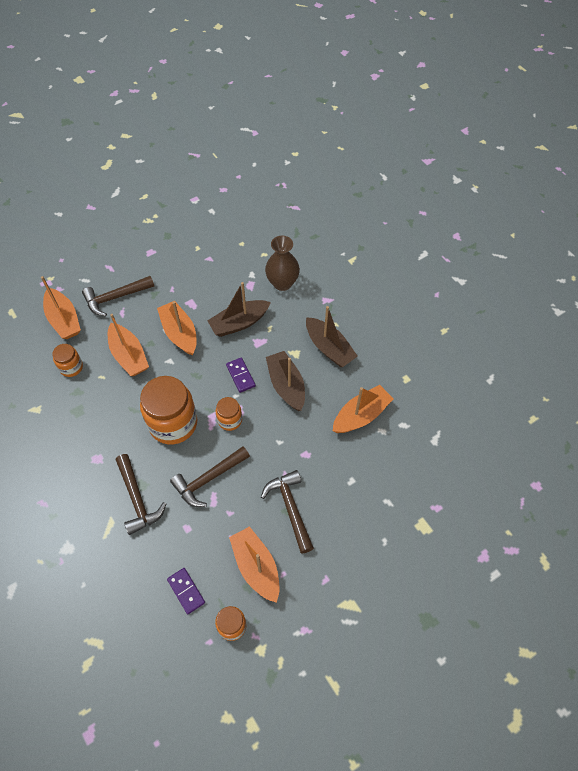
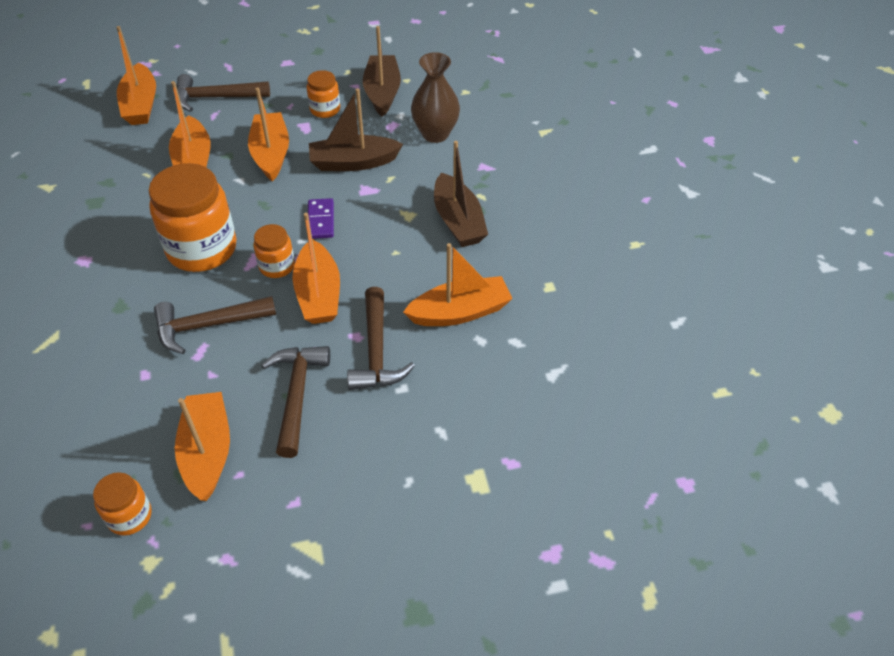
camera: 20 degrees right, 10 degrees down
orange jar [52,344,83,377] -> orange jar moved to [307,70,340,118]
brown hammer [116,454,166,535] -> brown hammer moved to [347,287,415,390]
purple domino [167,568,205,614] -> none
brown boat [266,351,305,411] -> brown boat moved to [363,26,401,117]
none -> orange boat [292,213,340,324]

